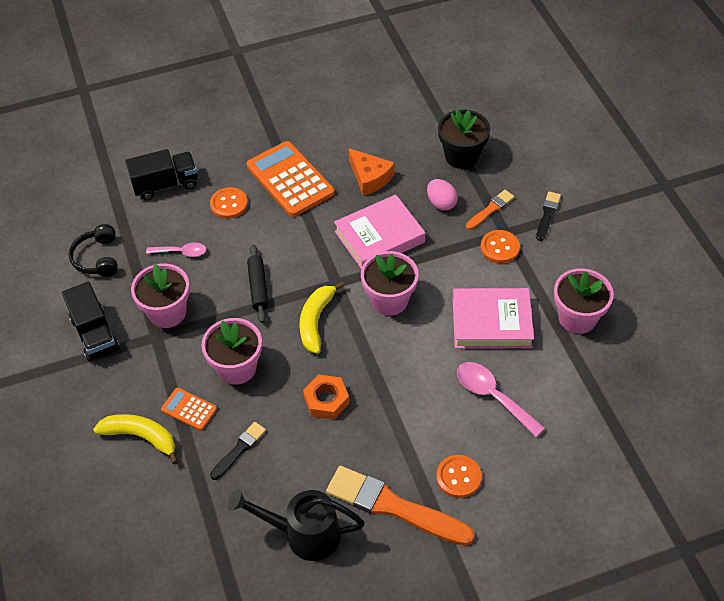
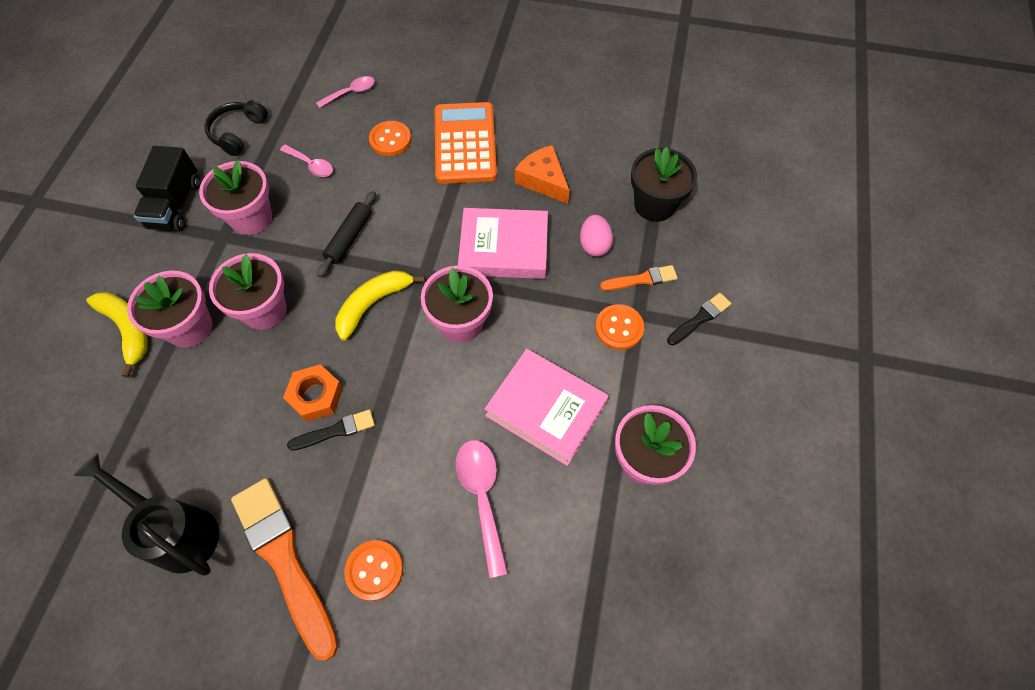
camera: 30 degrees right, 10 degrees up
black truck [125,149,198,201] -> pink spoon [316,76,375,108]
orange calculator [161,388,217,431] -> pink flower pot [127,271,213,348]
black brush [210,422,266,480] -> black brush moved to [287,410,375,451]
orange cheese [348,148,394,196] -> orange cheese turned 150 degrees clockwise [515,145,569,204]

